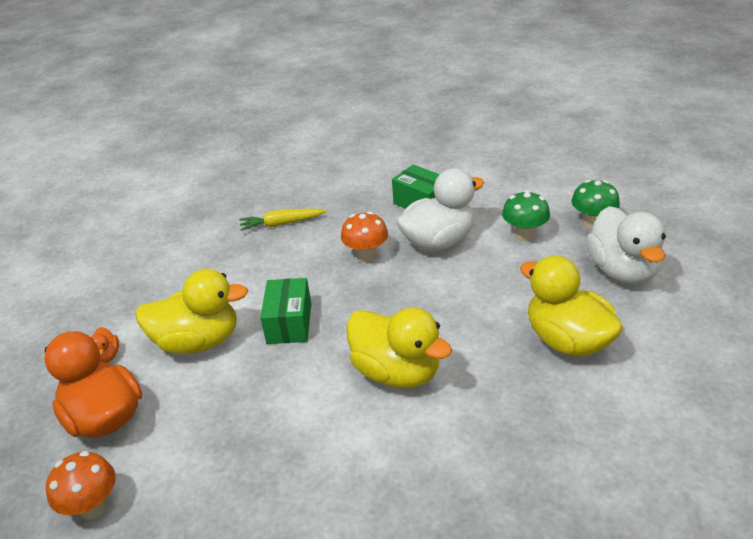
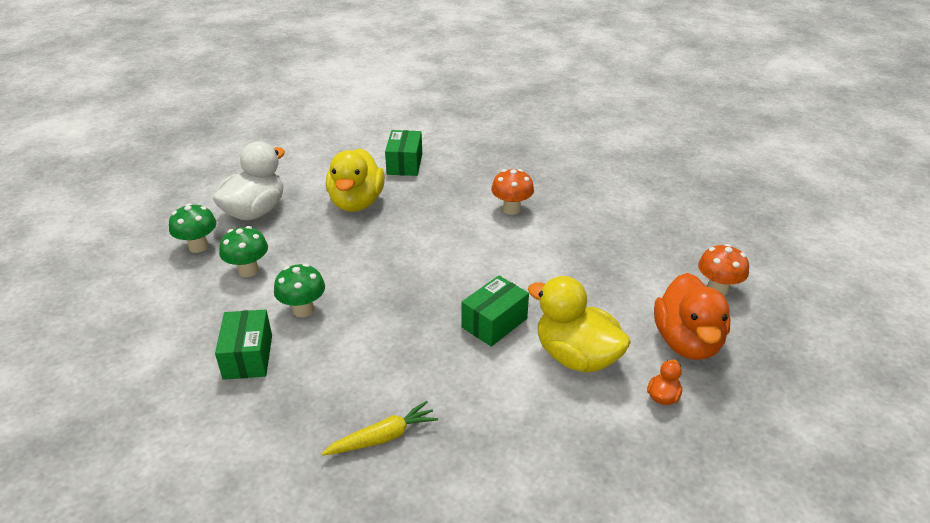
camera: 140 degrees left, 0 degrees up
yellow carrot [239,209,327,231] -> yellow carrot turned 60 degrees counterclockwise [321,401,438,456]
orange mushroom [341,212,388,263] -> orange mushroom moved to [491,169,534,215]
yellow duck [347,307,452,388] -> none
white duck [397,168,484,251] -> green mushroom [274,263,325,317]
none -> green box [385,130,422,176]

